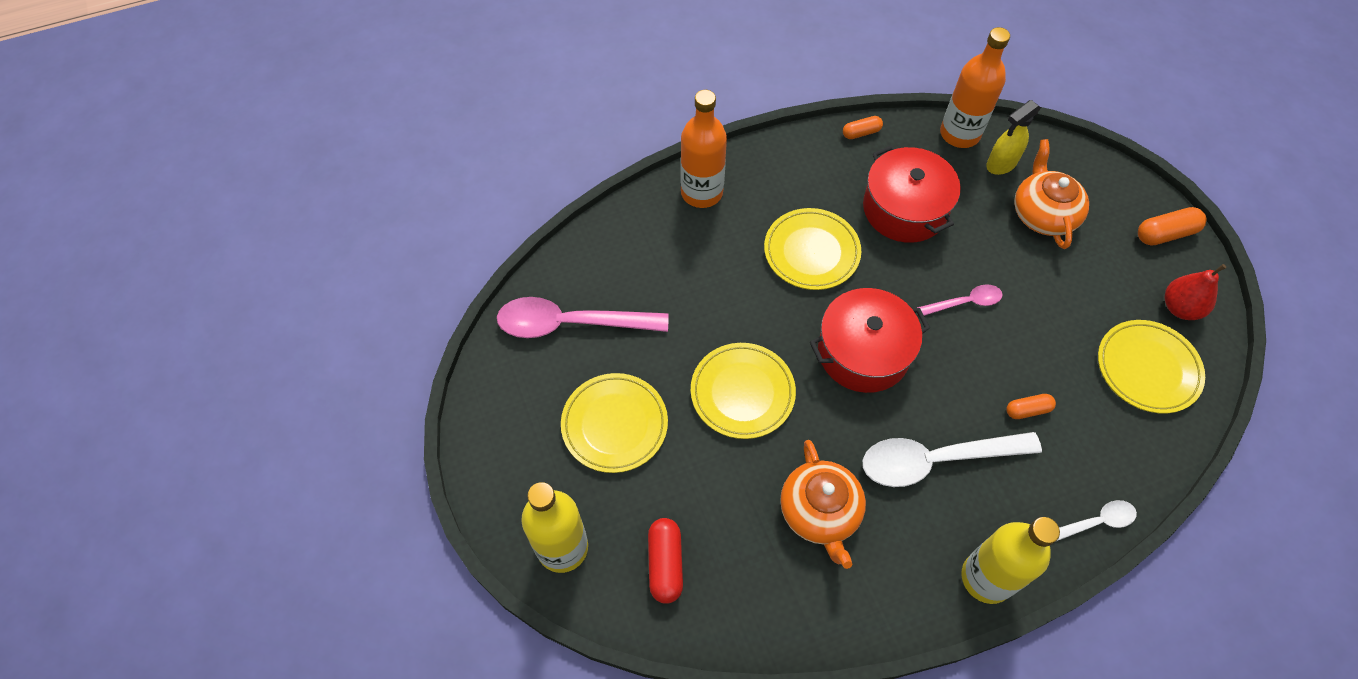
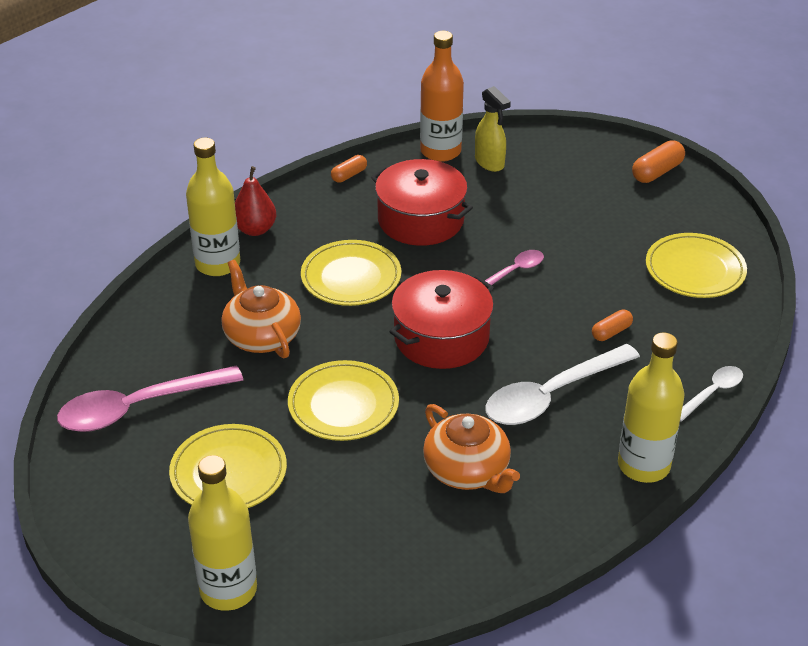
camera: 25 degrees left, 20 degrees down
red capsule [648,518,683,604] -> none
orange bottle [680,90,727,208] -> yellow bottle [186,138,240,276]
yellow spray bottle [986,100,1041,175] -> yellow spray bottle turned 60 degrees counterclockwise [475,86,511,172]
orange teapot [1014,139,1089,249] -> orange teapot moved to [221,260,301,358]
red pear [1165,264,1226,320] -> red pear moved to [235,166,276,236]

